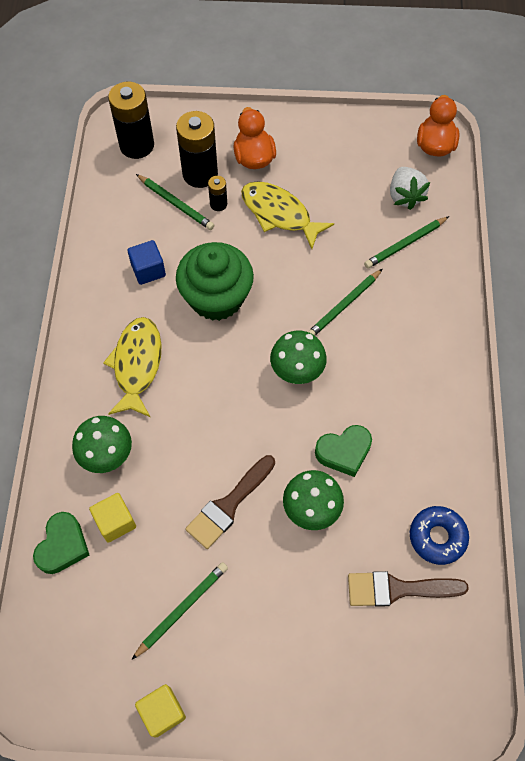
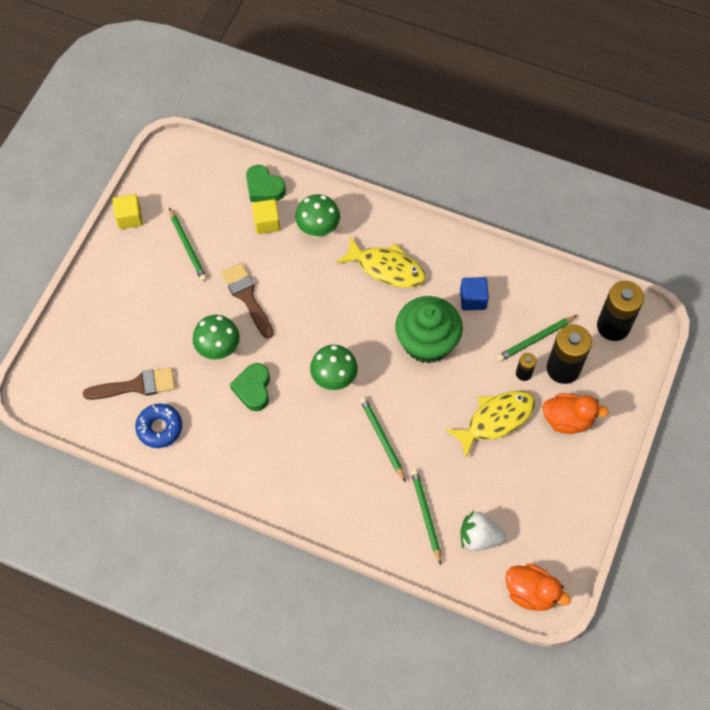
camera: 110 degrees right, 0 degrees up
brown brush [348,571,469,607] -> brown brush turned 60 degrees clockwise [83,367,175,400]

